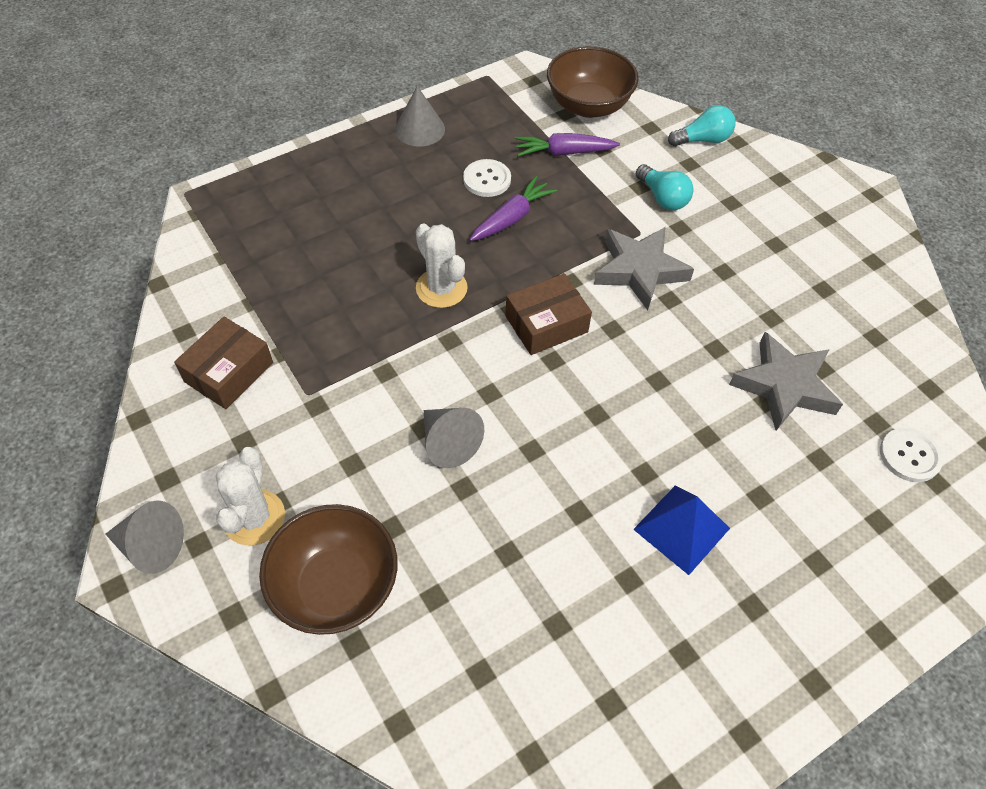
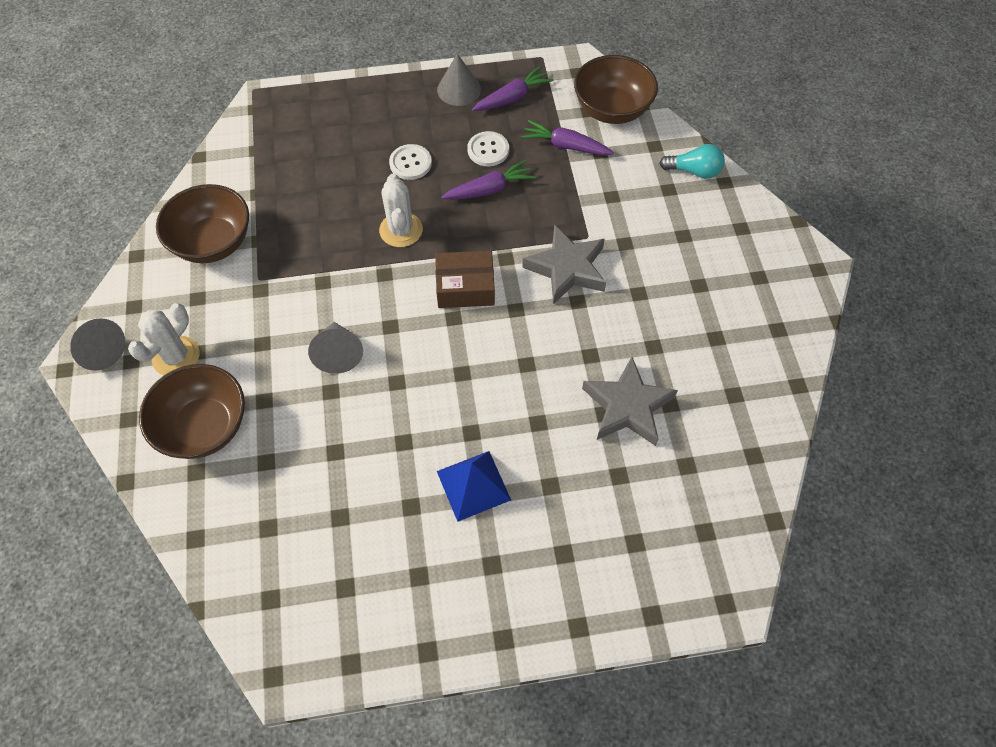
camera: 25 degrees right, 5 degrees up
brown box [174,317,273,409] -> brown bowl [156,184,249,263]
turquoise light bulb [636,164,694,210] -> none
white button [880,427,943,482] -> white button moved to [389,144,432,180]
none -> purple carrot [472,66,554,111]

